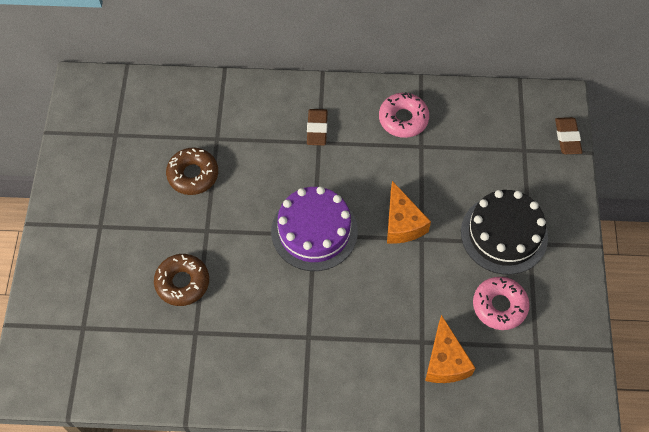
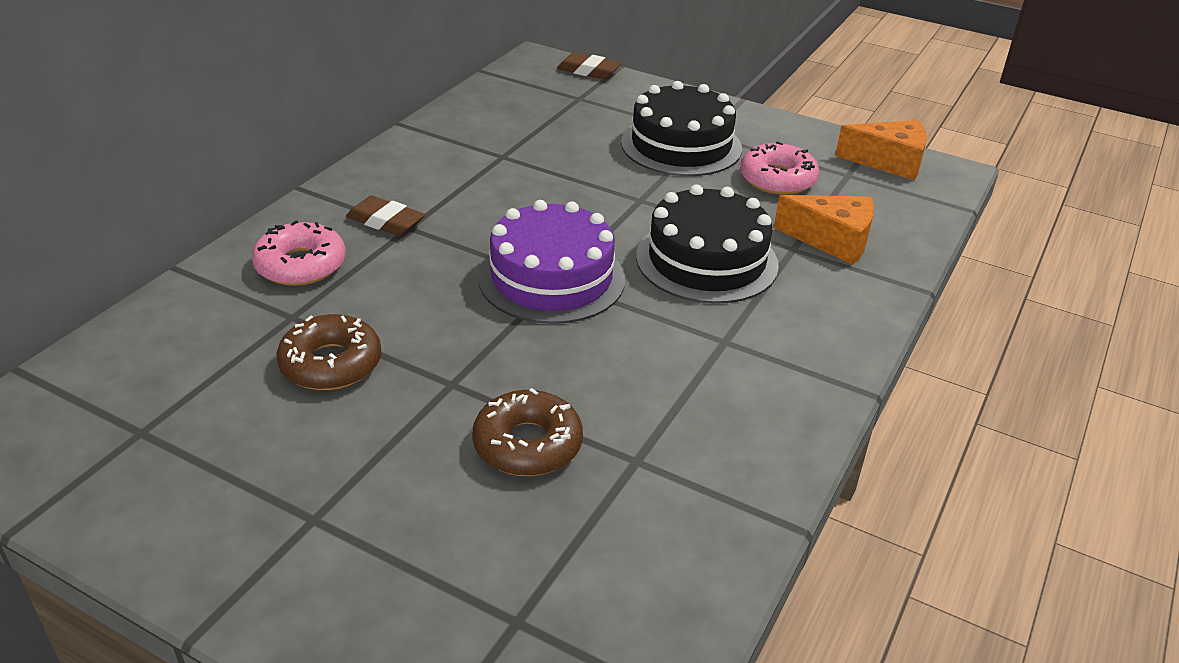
camera: 65 degrees left, 25 degrees down
pink donut [379,92,429,138] -> pink donut moved to [252,221,346,286]
orange cheese [387,181,431,244] -> orange cheese moved to [835,120,927,181]
none -> black cake [636,184,779,304]

